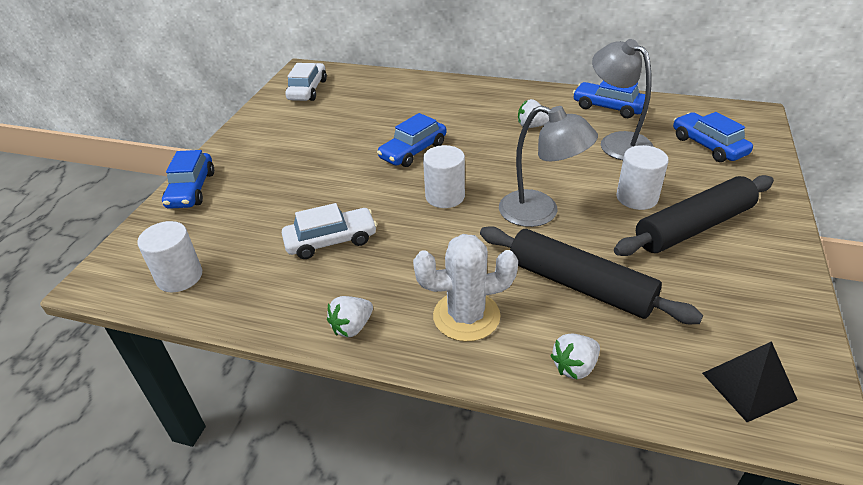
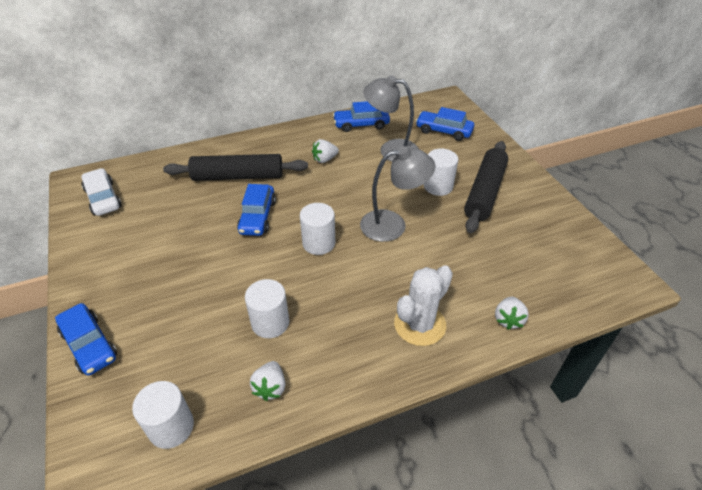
camera: 40 degrees left, 5 degrees up
white car [282,203,377,259] -> white cylinder [245,279,290,338]
white strawberry [327,296,373,337] -> white strawberry moved to [250,361,285,401]
black rolling pin [480,226,703,324] -> black rolling pin moved to [163,154,308,181]
black pyramid [702,341,797,422] -> none

